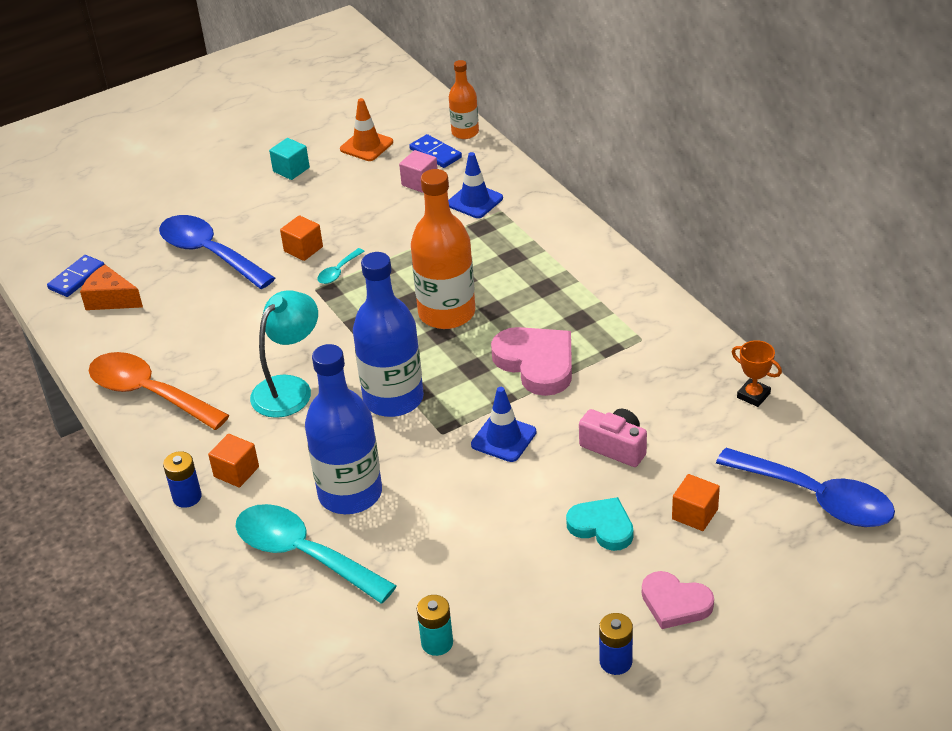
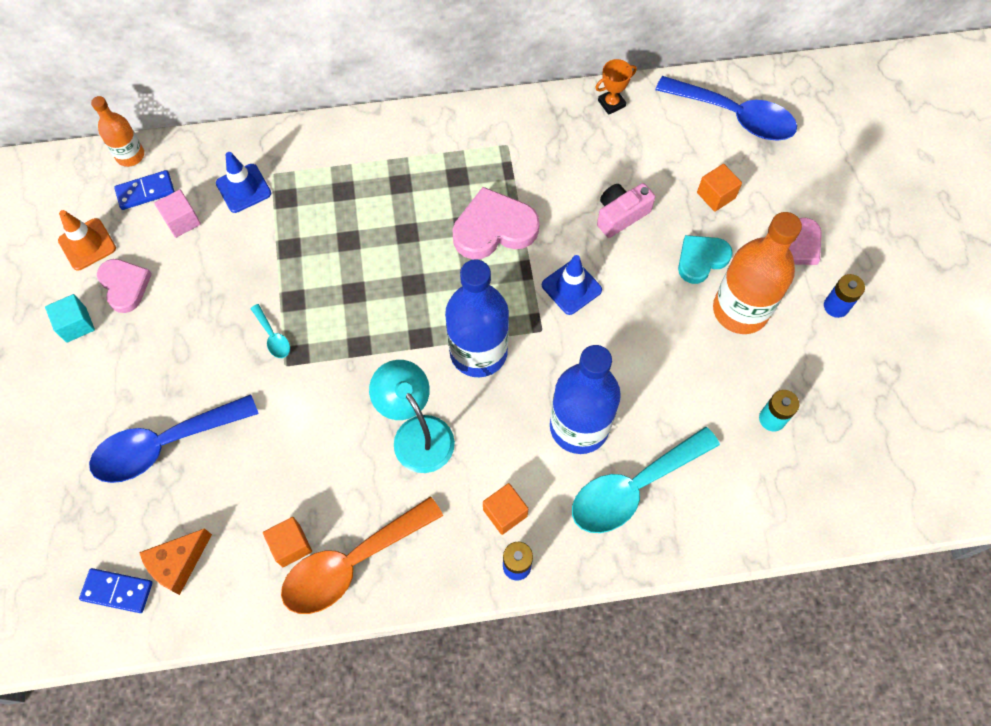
camera: 70 degrees left, 25 degrees up
blue domino [47,255,104,297] -> blue domino turned 45 degrees counterclockwise [79,568,153,613]
orange cube [280,215,323,261] -> orange cube moved to [263,517,312,567]
orange bottle [411,169,475,329] -> orange bottle moved to [713,212,802,334]
blue spoon [716,448,895,527] -> blue spoon turned 60 degrees clockwise [655,76,797,141]
none -> pink heart [97,259,152,313]

